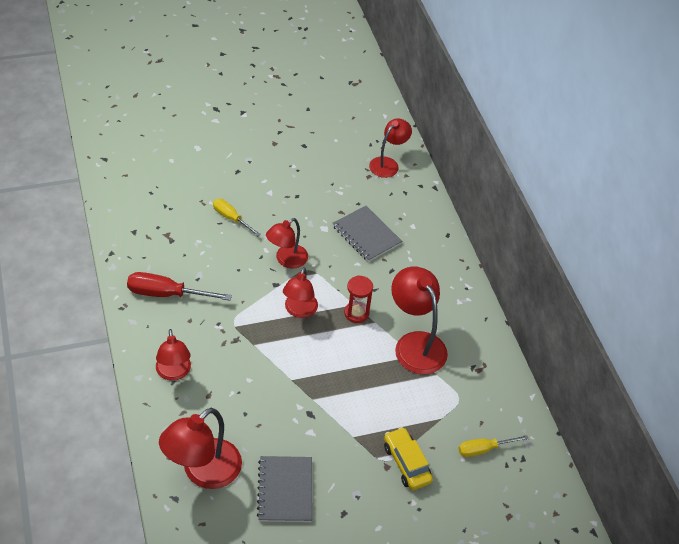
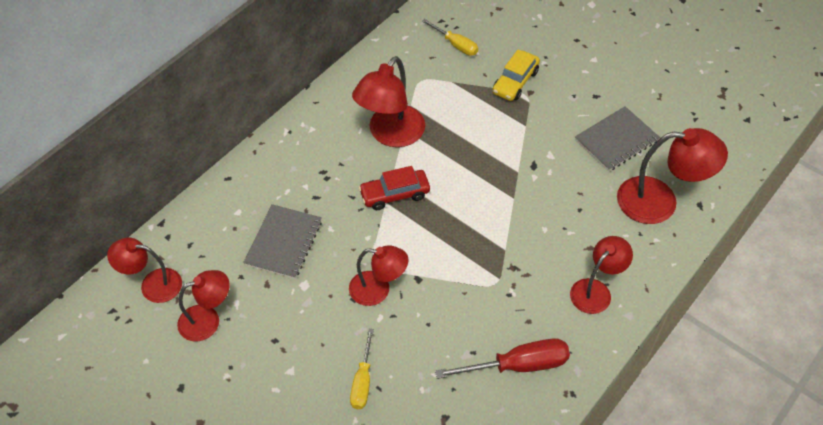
camera: 120 degrees left, 5 degrees up
red screwdriver [127,272,232,301] -> red screwdriver turned 75 degrees counterclockwise [435,338,570,379]
red lamp [283,267,318,318] -> red lamp moved to [177,270,229,341]
red hourglass [344,275,373,323] -> red car [359,166,430,210]

